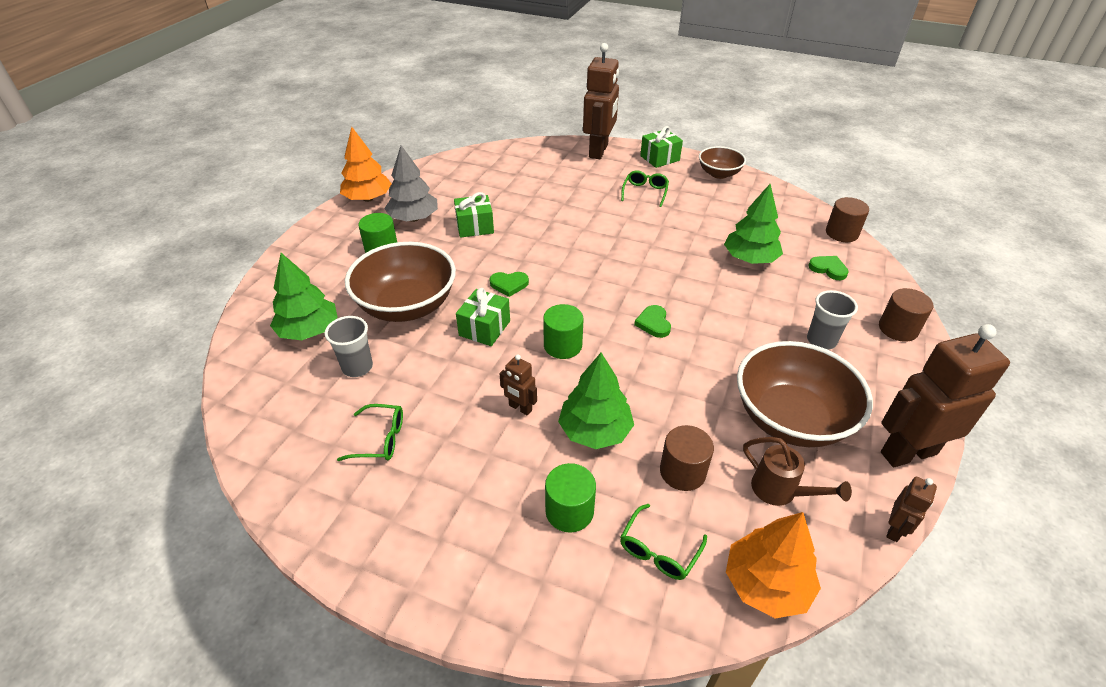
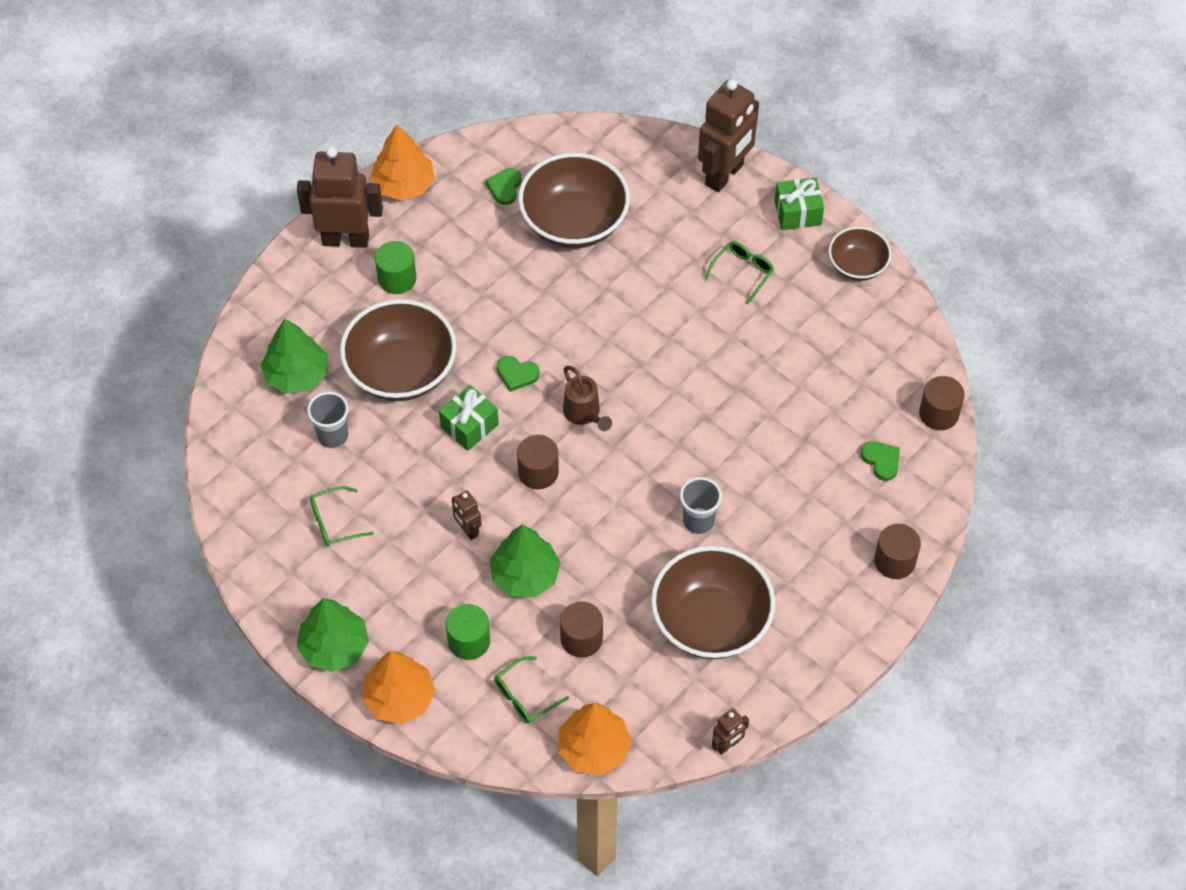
camera: 20 degrees right, 15 degrees up
green glasses [337,404,403,461] -> green glasses turned 135 degrees clockwise [310,486,374,547]
grey tree [384,146,438,222] -> none
green gift [454,192,494,238] -> none
green cylinder [543,304,583,359] -> brown cylinder [517,435,559,489]
green heart [634,305,671,338] -> green heart moved to [485,168,522,205]
green tree [724,184,783,264] -> green tree moved to [296,598,369,672]
brown watering can [743,437,852,506] -> brown watering can moved to [563,366,612,431]
grey cup [807,290,858,350] -> grey cup moved to [680,477,722,534]
brown robot [881,324,1010,467] -> brown robot moved to [297,147,383,248]
none -> orange tree [362,651,435,724]
none -> brown bowl [518,153,630,249]

